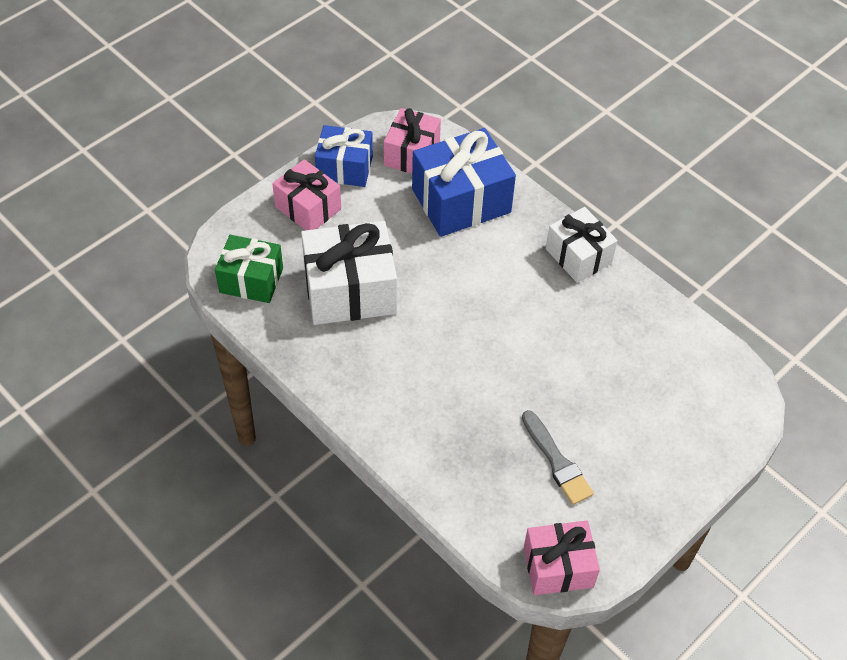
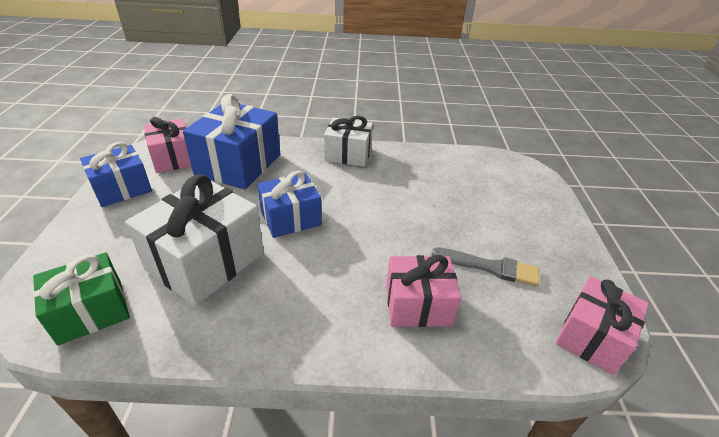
camera: 45 degrees left, 15 degrees down
pink gift [272,159,341,230] -> pink gift moved to [386,255,461,327]
none -> blue gift [257,171,322,238]

